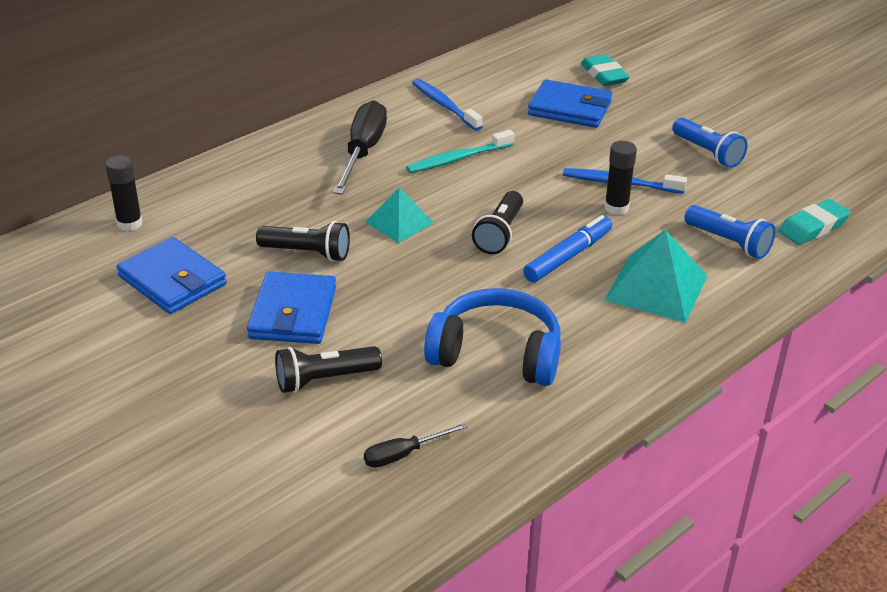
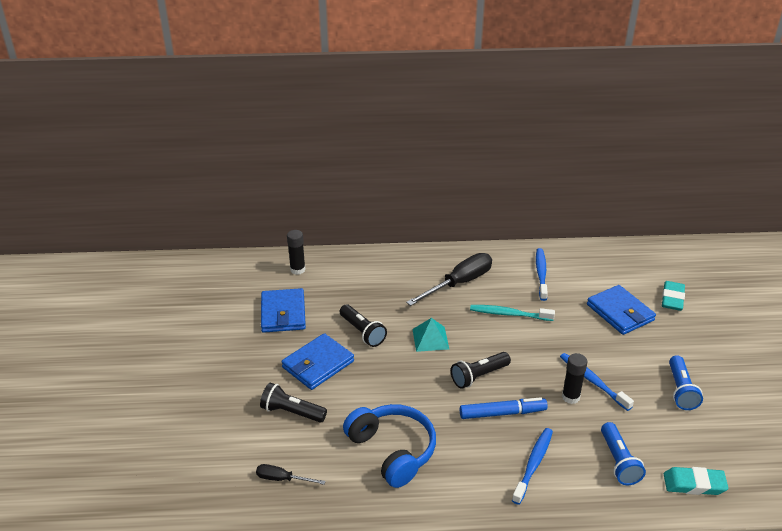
camera: 40 degrees right, 0 degrees up
turquoise pyramid [605,230,707,323] -> blue toothbrush [512,428,553,505]

